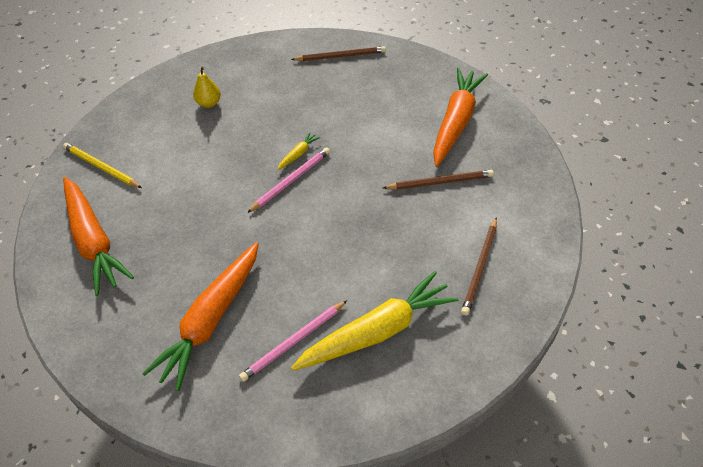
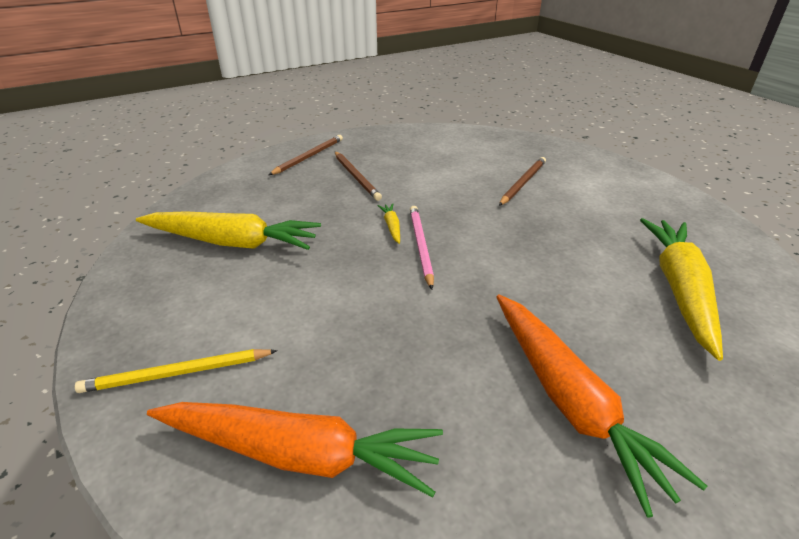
camera: 50 degrees left, 15 degrees down
yellow pear [193,67,221,108] -> yellow carrot [136,211,321,250]
pink pencil [239,300,347,382] -> none
orange carrot [433,68,488,167] -> none
brown pencil [461,217,497,315] -> brown pencil moved to [335,152,382,201]

